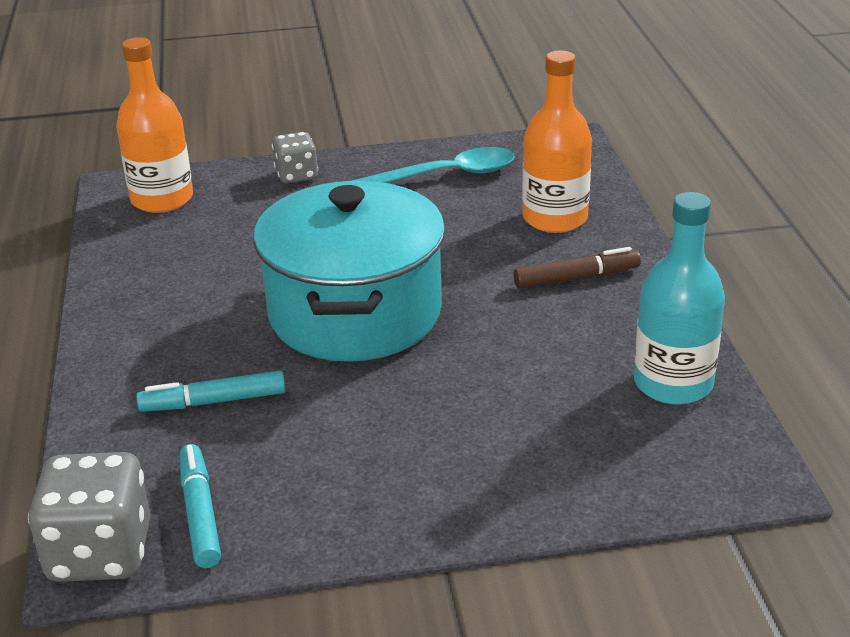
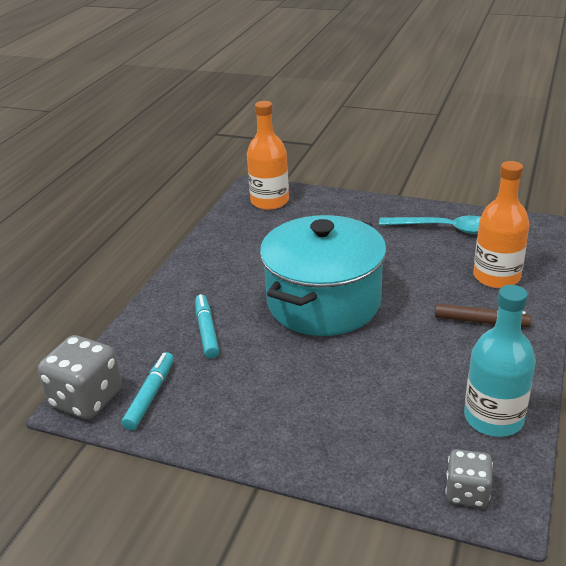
camera: 30 degrees right, 0 degrees up
turquoise marker [136,371,286,412] -> turquoise marker turned 60 degrees clockwise [195,294,219,359]
grey dice [272,132,318,183] -> grey dice moved to [445,449,493,508]

